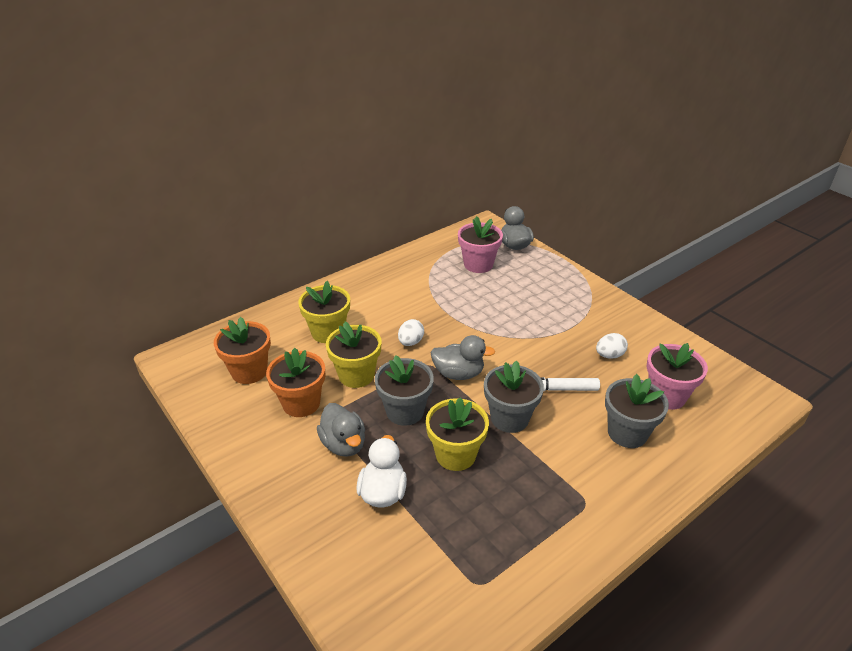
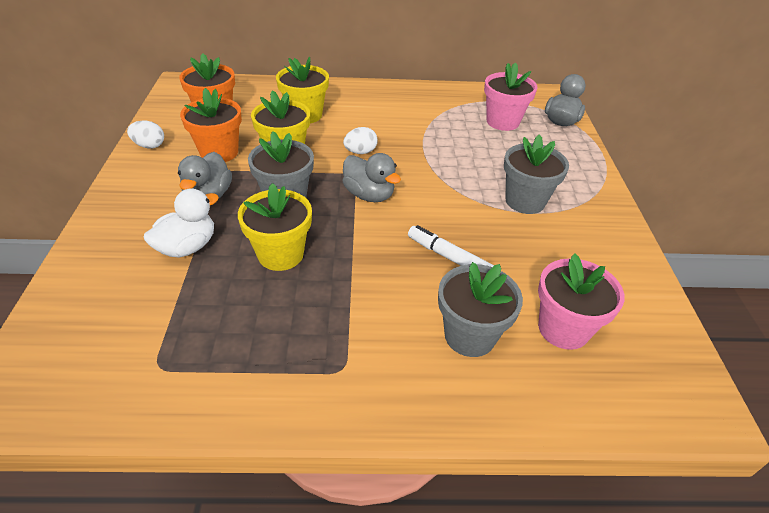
camera: 35 degrees right, 5 degrees up
grey flower pot [484,361,544,433] -> grey flower pot moved to [504,134,569,214]
white egg [596,333,628,359] -> white egg moved to [127,120,164,149]

